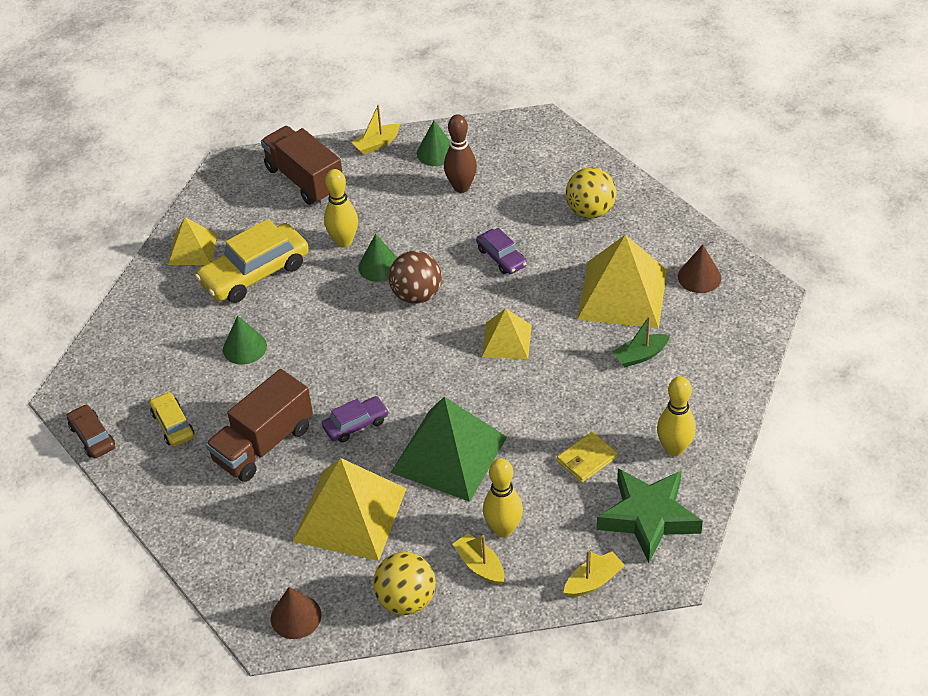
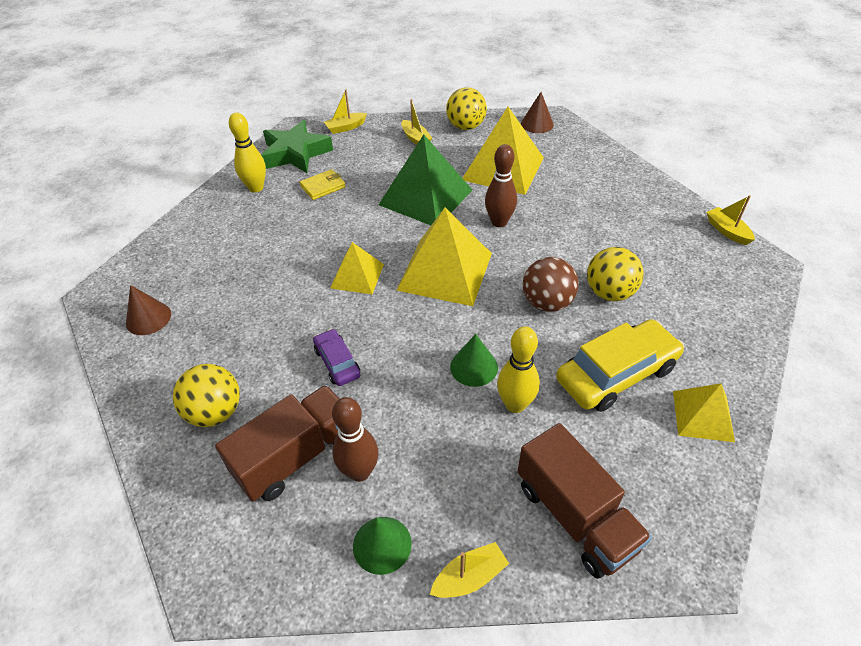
camera: 175 degrees left, 0 degrees up
brown car [67,404,115,458] -> yellow boat [707,195,755,245]
yellow car [149,392,194,447] -> none
brown truck [206,369,313,482] -> brown truck moved to [215,385,340,501]
green cone [223,316,267,365] -> yellow ball [587,247,644,301]
purple car [322,396,389,443] -> brown bowling pin [485,144,517,227]
brown ball [389,251,442,304] -> brown ball moved to [523,257,579,312]
yellow bowling pin [483,458,523,538] -> none
yellow pyramid [577,235,667,328] -> yellow pyramid moved to [396,208,492,306]
green boat [612,316,670,367] -> none

